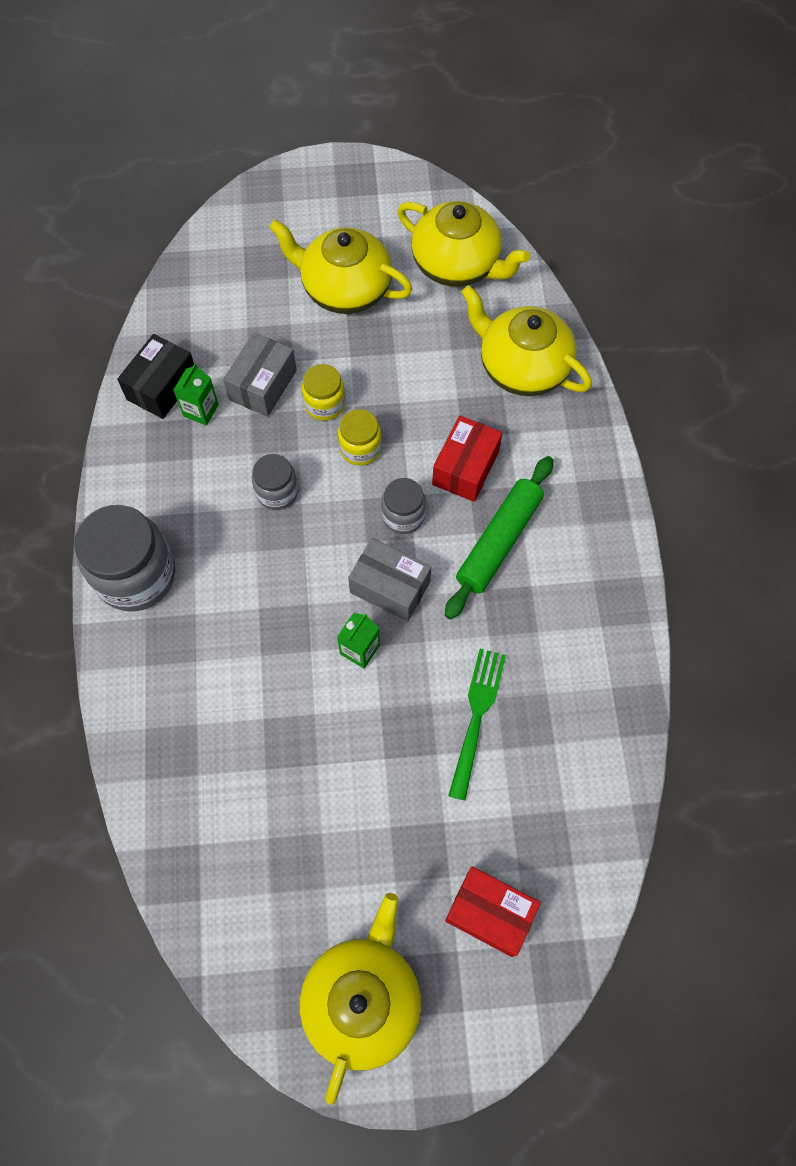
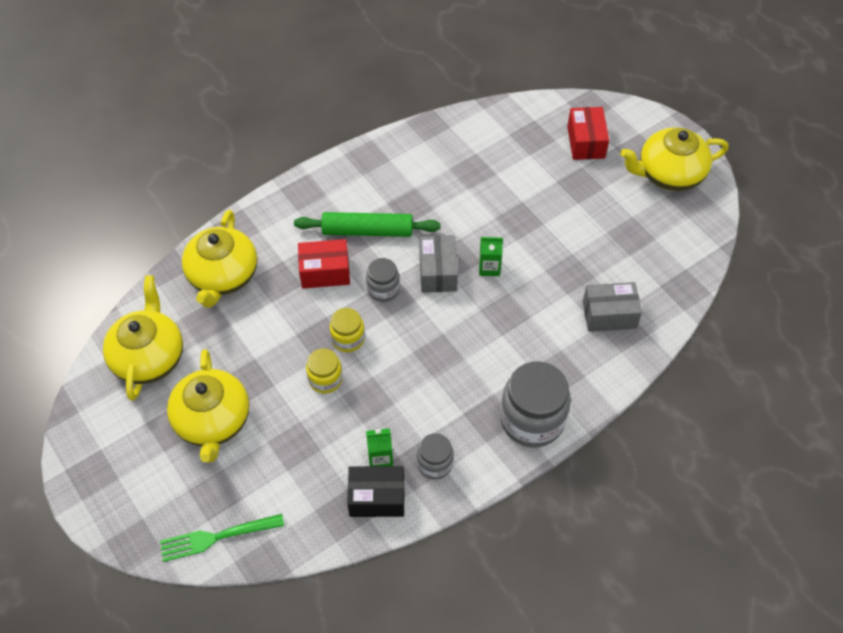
camera: 120 degrees left, 10 degrees down
grey box [223,332,297,417] -> grey box moved to [583,282,642,332]
grey jar [252,454,298,510] -> grey jar moved to [417,433,454,479]
green fork [448,649,506,801] -> green fork moved to [160,514,284,562]

